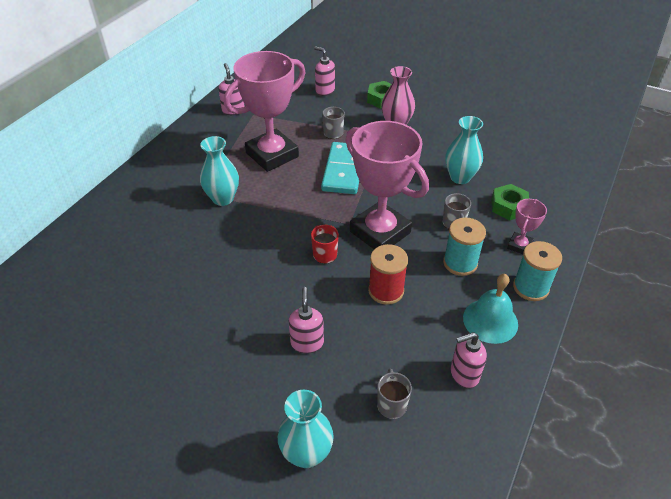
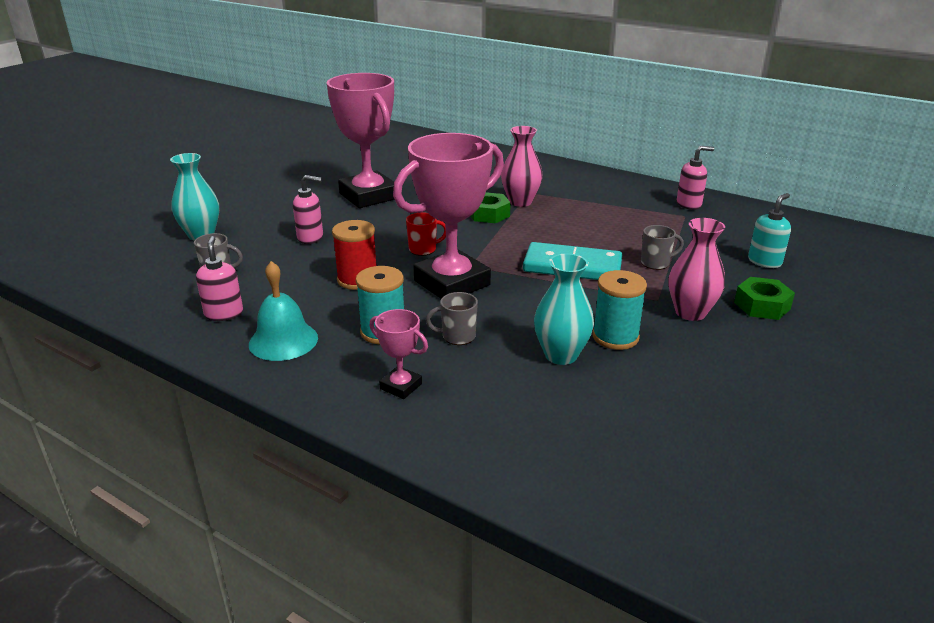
camera: 95 degrees right, 15 degrees down
turquoise vase [200,136,239,206] -> pink vase [501,126,543,207]
pink trophy [224,51,306,172] -> pink trophy moved to [327,73,395,208]
pink soap dispenser [314,46,335,96] -> turquoise soap dispenser [748,193,791,268]
green nut [492,184,529,220] -> green nut moved to [471,192,511,223]
turquoise spool [513,241,562,301] -> turquoise spool moved to [592,270,647,350]

